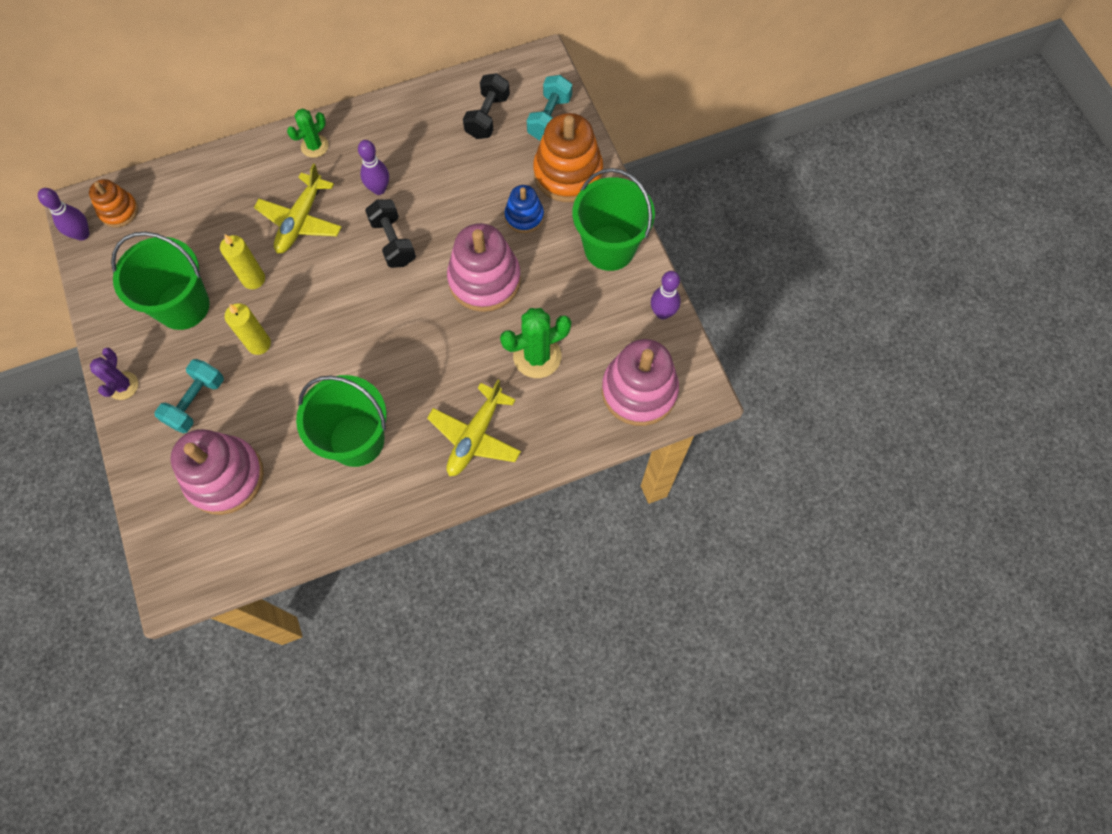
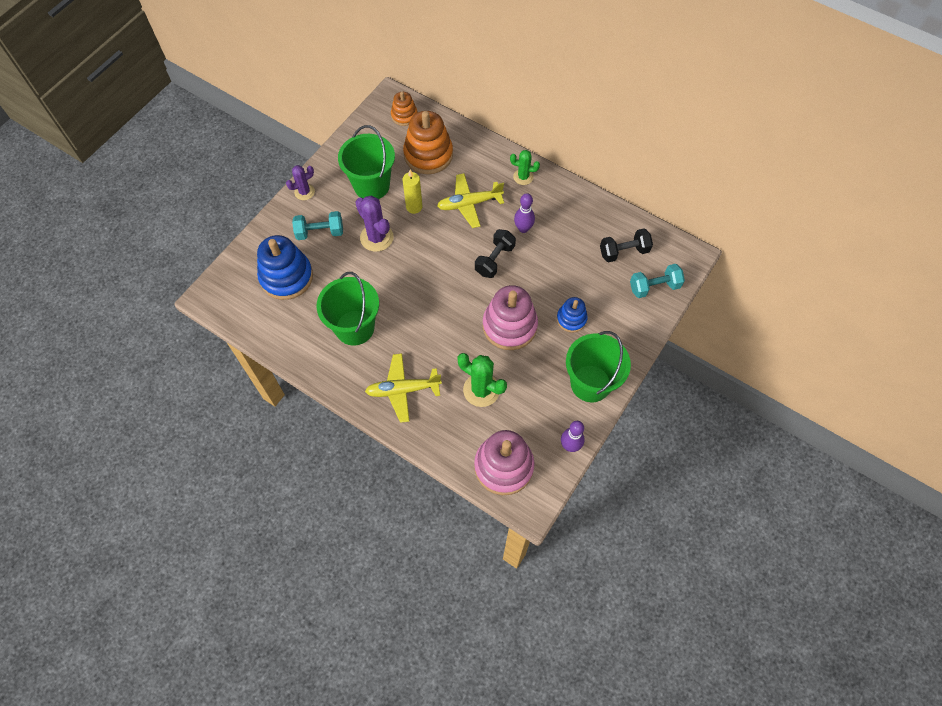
camera: 55 degrees right, 5 degrees down
purple bowling pin [38,188,89,241] -> none
pink stacking toy [170,429,264,515] -> blue stacking toy [257,235,313,300]
yellow candle [225,303,271,355] -> purple cactus [355,196,394,252]
orange stacking toy [533,113,603,202] -> orange stacking toy moved to [403,111,453,174]

